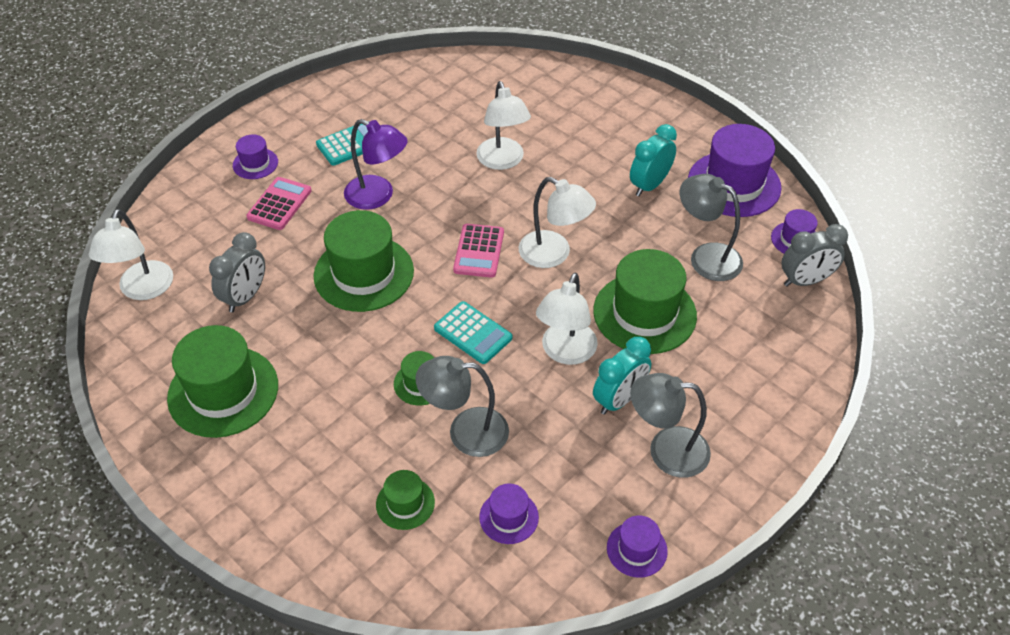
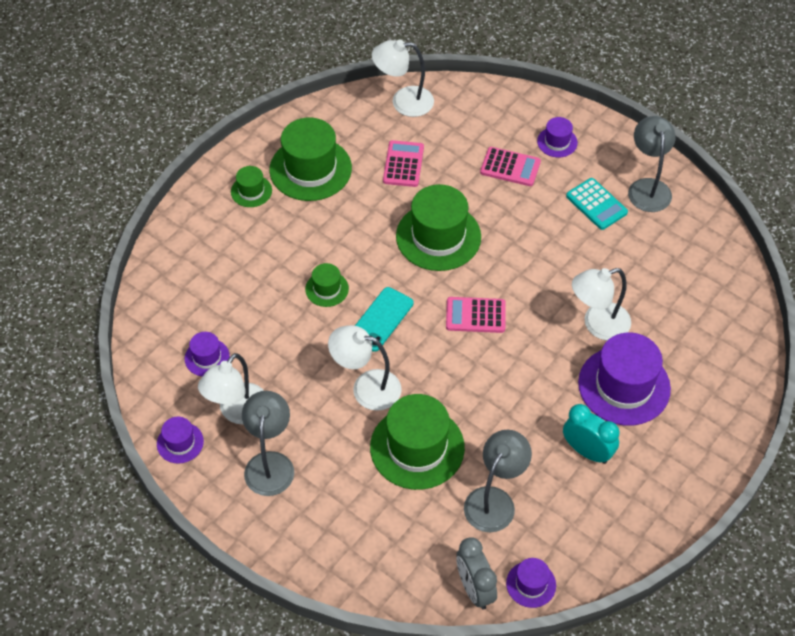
camera: 85 degrees right, 5 degrees up
grey clock [209,232,265,313] -> pink calculator [383,140,424,187]
purple lamp [344,119,408,210] -> none
green hat [376,470,435,530] -> green hat moved to [231,166,272,207]
grey lamp [415,356,509,457] -> grey lamp moved to [628,116,676,212]
turquoise calculator [434,301,512,364] -> turquoise phone [355,287,413,352]
white lamp [519,177,596,268] -> white lamp moved to [198,353,264,425]
turquoise clock [593,337,651,415] -> none
purple hat [688,124,782,217] -> purple hat moved to [578,333,671,426]

